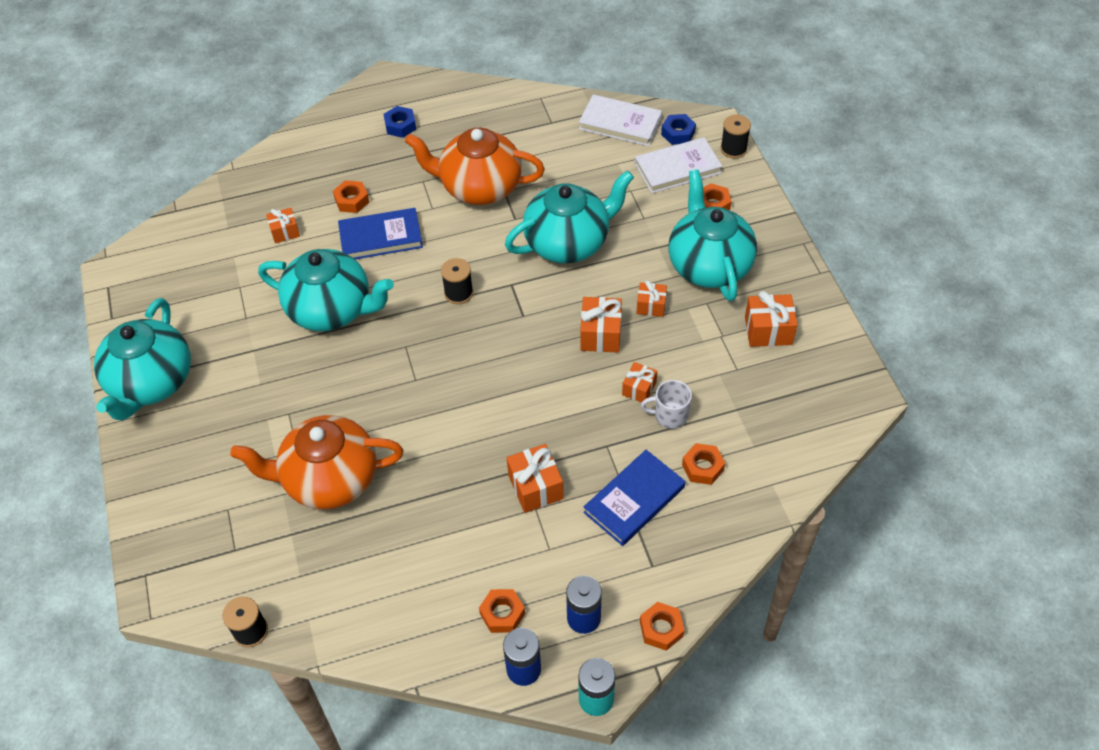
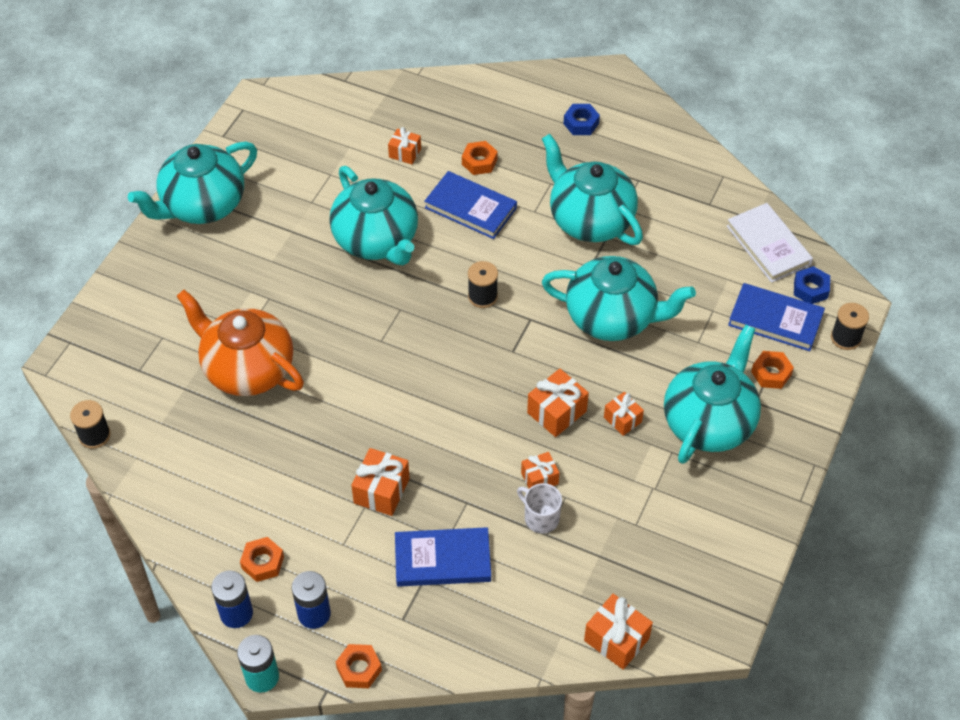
camera: 40 degrees right, 0 degrees up
orange teapot [405,128,545,205] -> turquoise teapot [542,134,643,245]
white book [635,137,722,193] -> blue book [728,283,825,351]
orange nut [682,443,725,485] -> none
orange gift [745,291,798,347] -> orange gift moved to [584,594,653,670]

